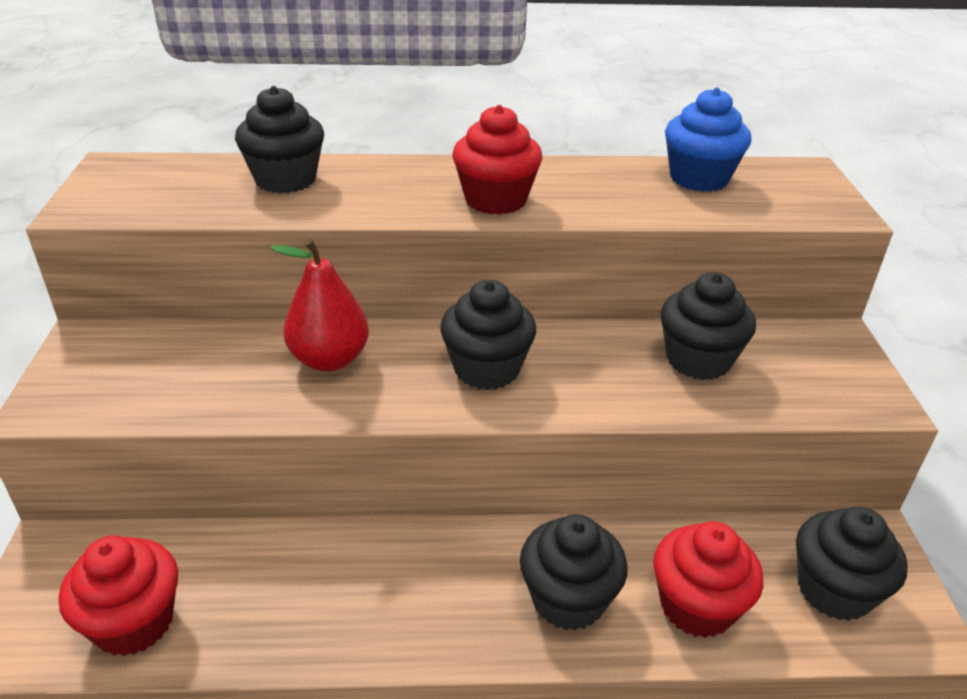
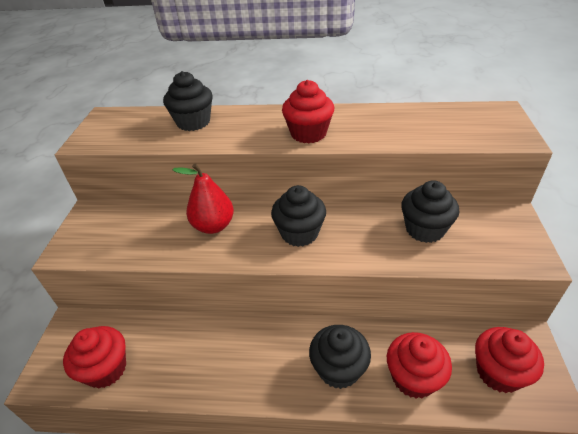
camera: 10 degrees right, 5 degrees up
blue cupcake [665,87,751,192] -> none
black cupcake [796,507,908,621] -> red cupcake [475,327,544,393]

